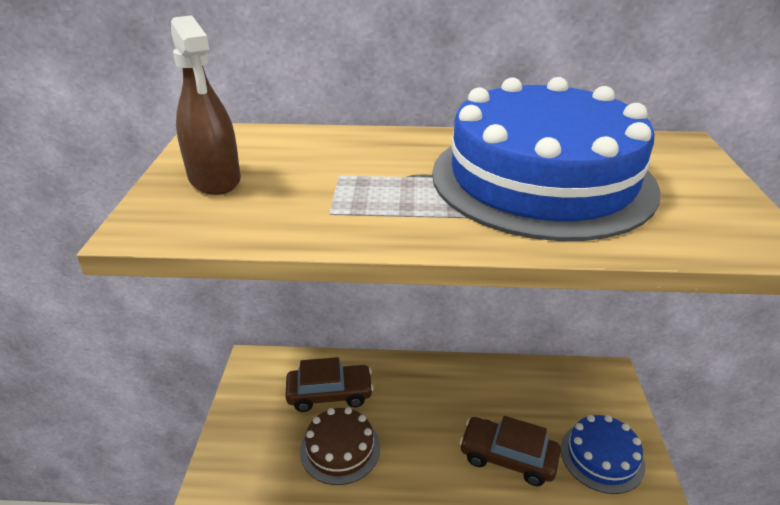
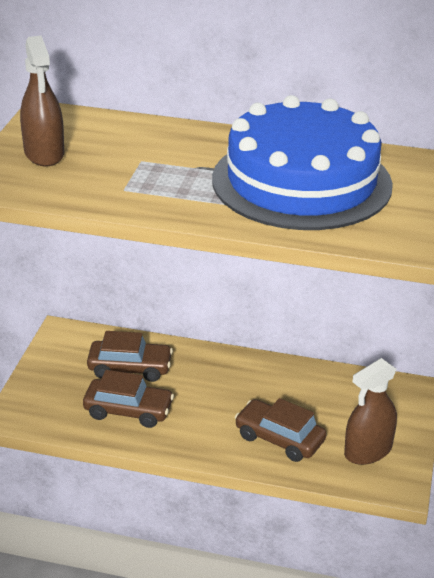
camera: 10 degrees right, 0 degrees up
brown cake [300,407,380,485] -> brown car [83,370,174,428]
blue cake [561,415,645,494] -> brown spray bottle [344,358,397,465]

